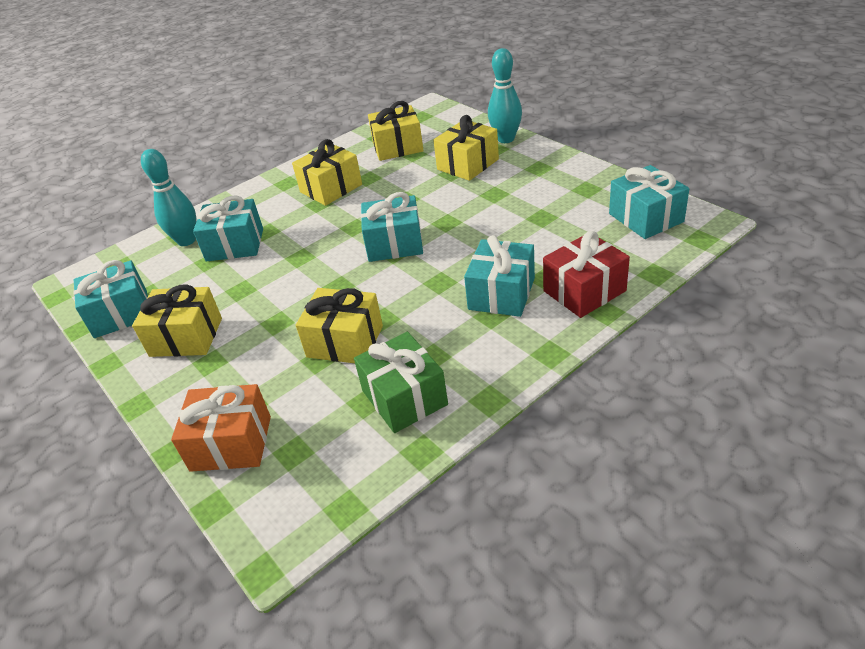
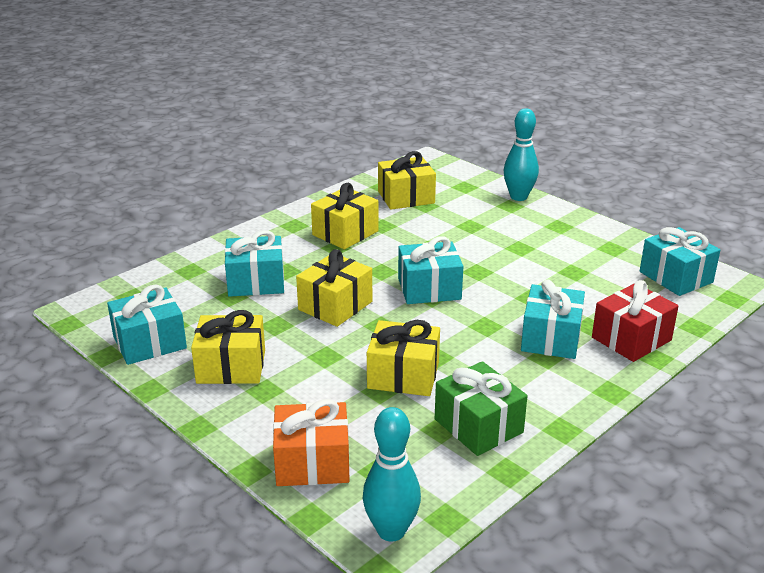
camera: 10 degrees left, 10 degrees down
turquoise bowling pin [141,149,196,246] -> turquoise bowling pin moved to [363,407,421,542]
yellow gift [433,115,499,181] -> yellow gift moved to [296,249,372,327]

